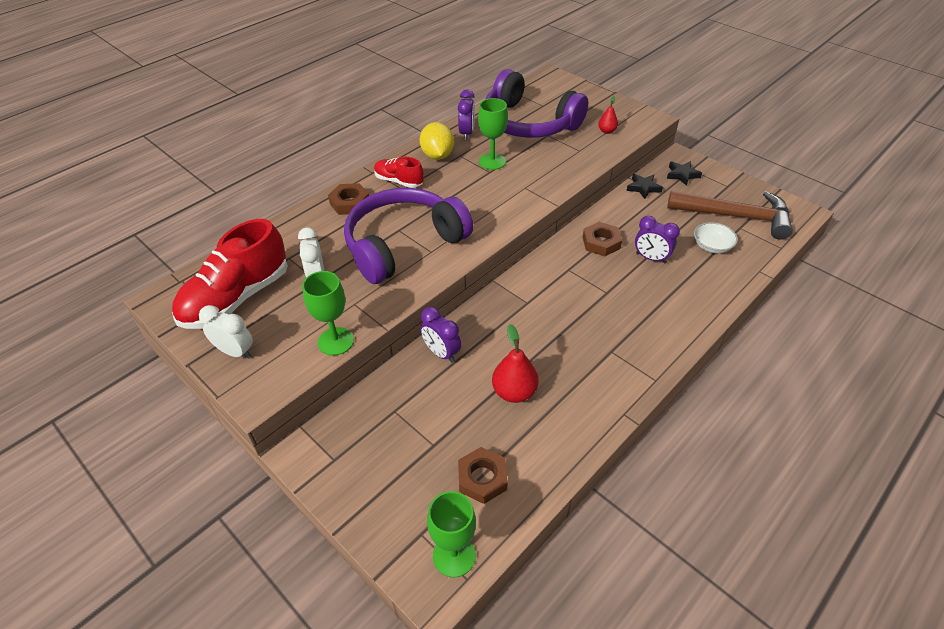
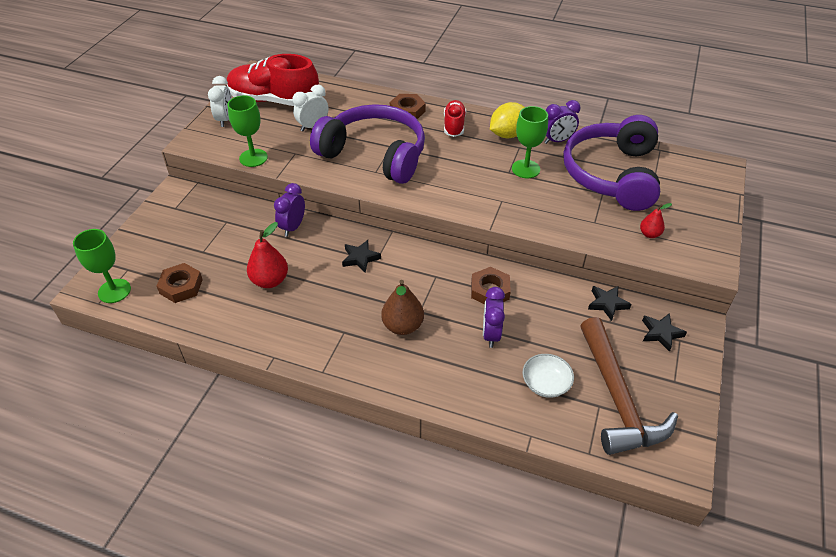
camera: 65 degrees right, 0 degrees up
none -> black star [342,240,381,273]
none -> brown pear [381,280,424,335]

